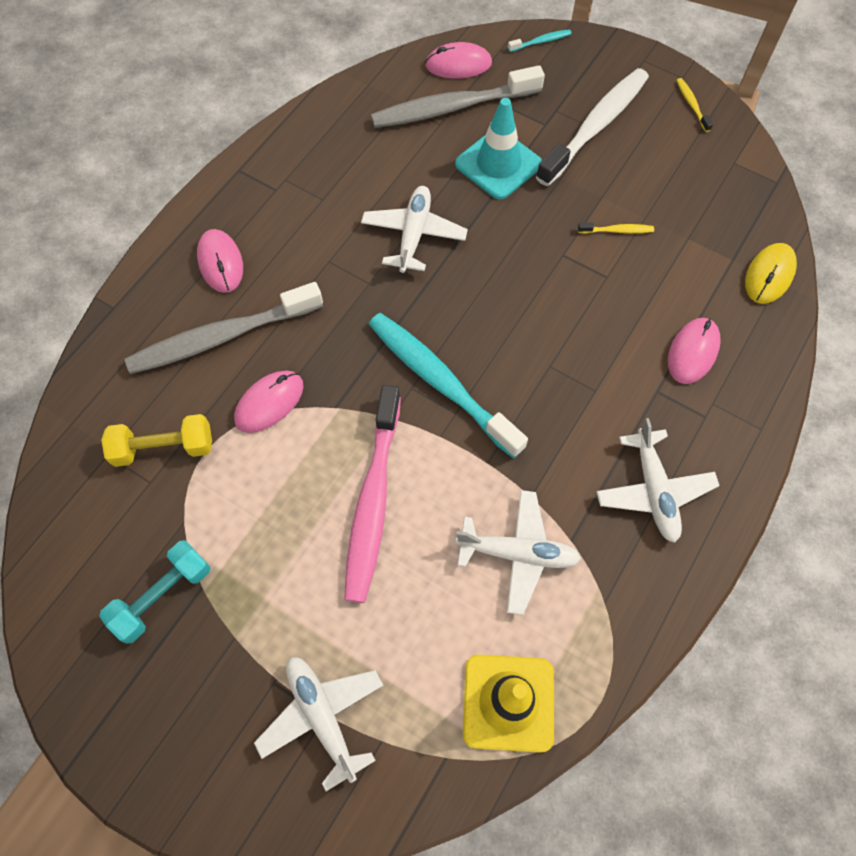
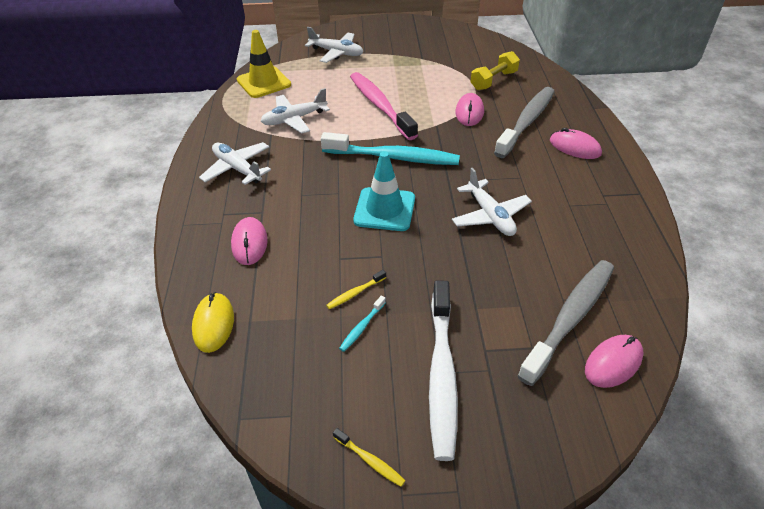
camera: 145 degrees right, 20 degrees down
turquoise dumbbell [99,540,211,644] -> none
turquoise traffic cone [455,98,542,199] -> turquoise traffic cone moved to [353,151,415,231]
turquoise toothbrush [508,29,572,52] -> turquoise toothbrush moved to [339,296,386,352]

